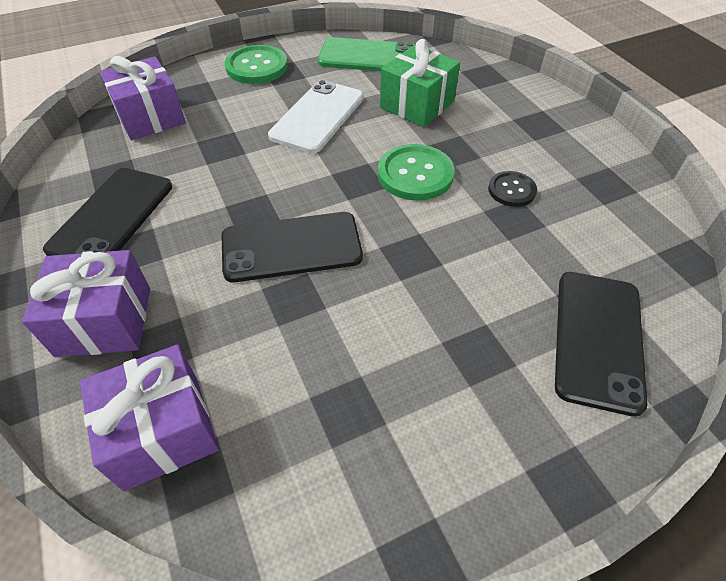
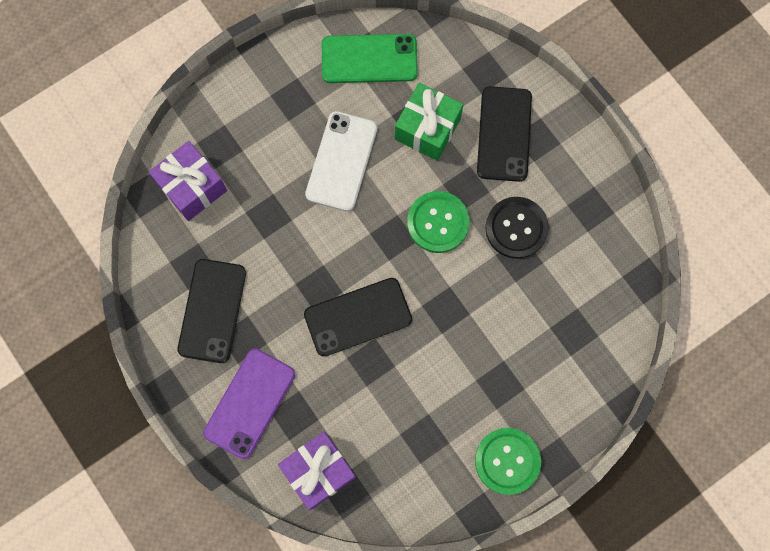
camera: 10 degrees left, 25 degrees up
purple gift [22,250,150,357] -> purple phone [203,349,295,459]
green button [225,45,288,84] -> green button moved to [475,428,541,495]
black button [488,171,537,207] -> black button [485,197,549,259], size x1.66
black phone [555,272,648,417] -> black phone moved to [477,86,532,182]

